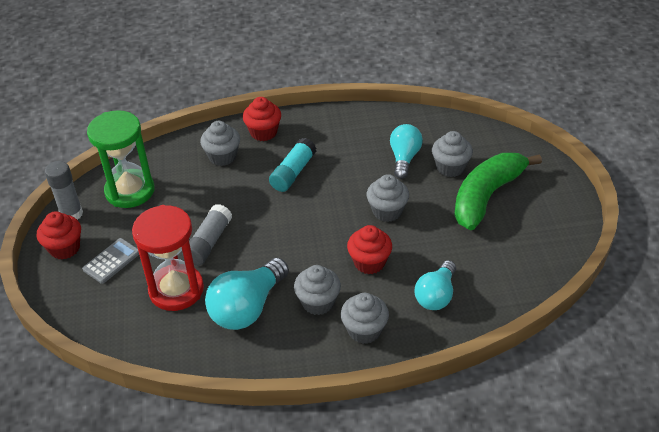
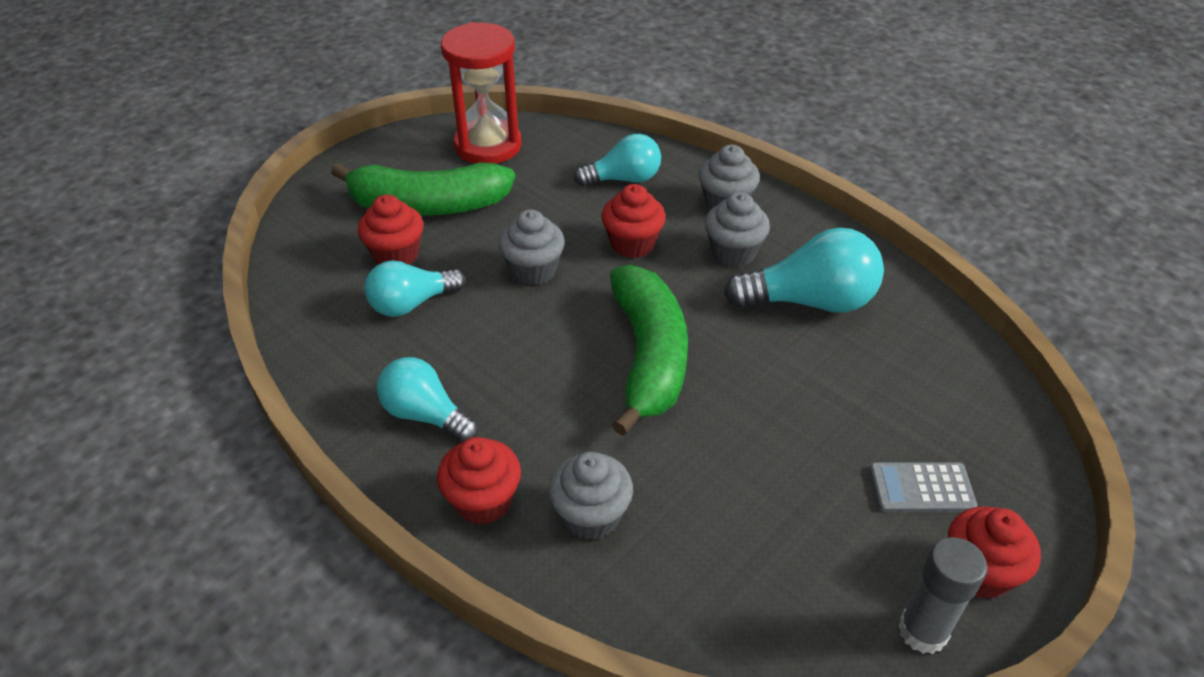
camera: 130 degrees left, 0 degrees up
green hourglass [87,110,154,208] -> none
red hourglass [132,205,204,311] -> red hourglass moved to [441,22,522,164]
grey glue stick [182,204,232,266] -> none
turquoise glue stick [269,138,316,192] -> none
grey cupcake [432,131,473,177] -> red cupcake [358,195,423,265]
none -> turquoise light bulb [377,357,478,442]
none -> green banana [610,265,688,436]

